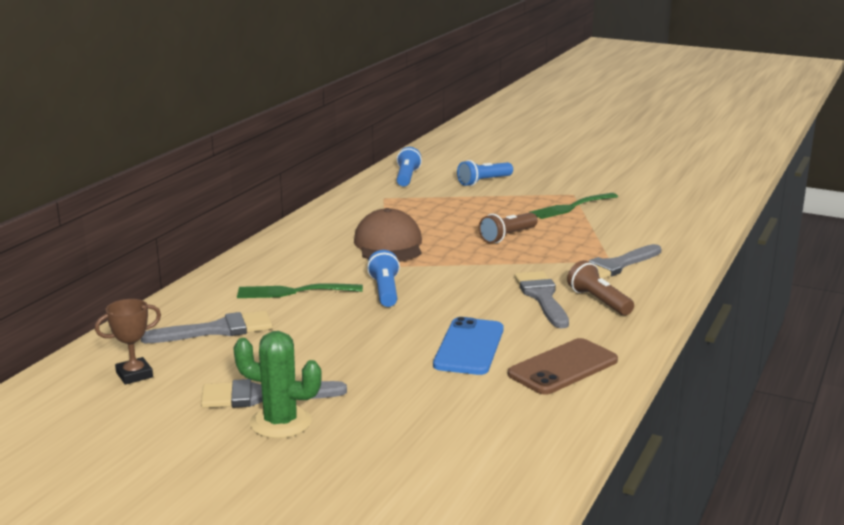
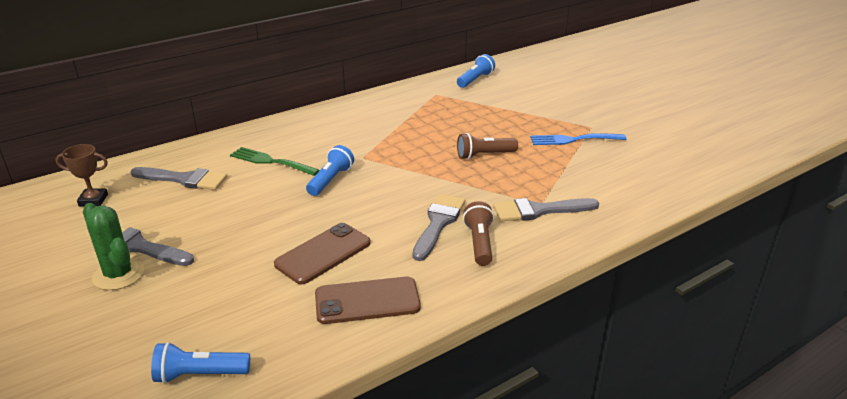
camera: 30 degrees right, 10 degrees up
brown cap [354,208,422,262] -> none
blue phone [433,317,504,375] -> brown phone [274,223,371,284]
blue flashlight [457,160,513,186] -> blue flashlight moved to [151,342,250,384]
green fork [529,193,618,219] -> blue fork [530,133,626,145]

